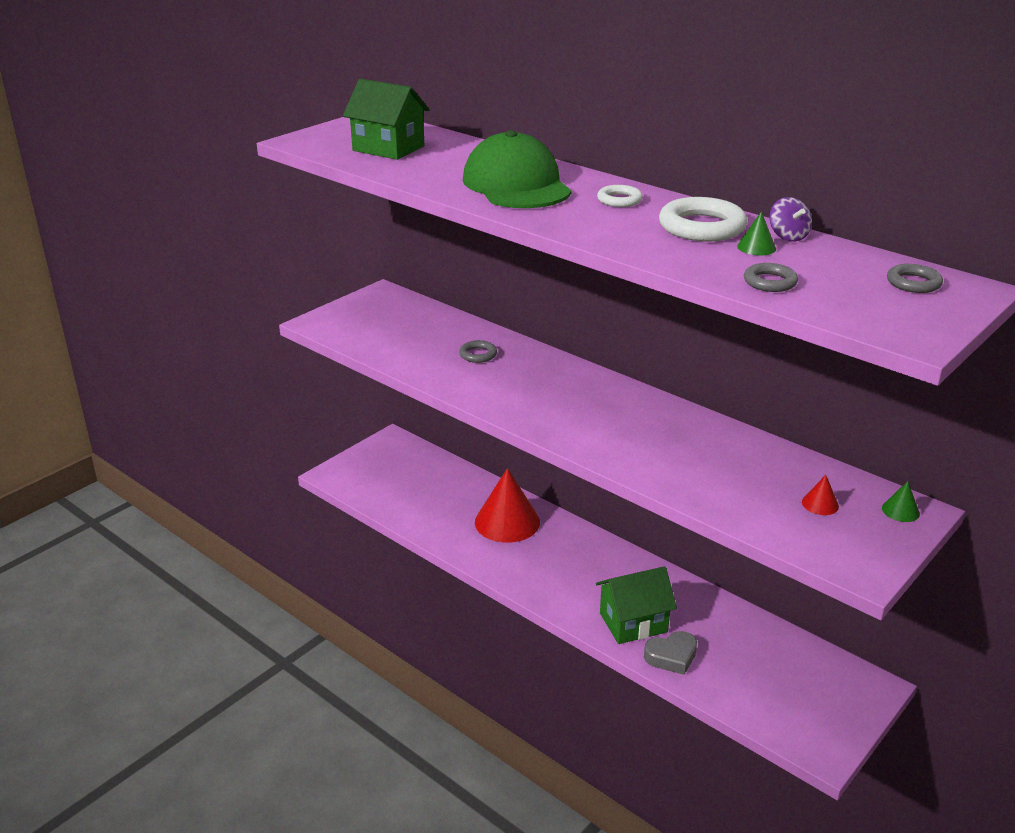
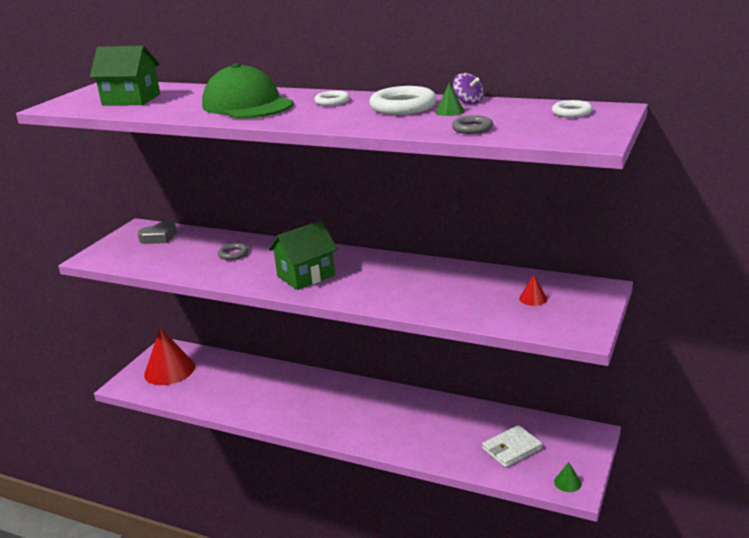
camera: 15 degrees left, 5 degrees down
red cone [475,468,540,543] -> red cone moved to [144,327,195,385]
green house [596,566,677,644] -> green house moved to [269,220,338,290]
grey heart [644,631,697,675] -> grey heart moved to [138,221,177,244]
green cone [882,481,920,522] -> green cone moved to [554,462,582,492]
grey ring [887,264,943,293] -> white ring [552,100,593,118]
none -> white wallet [482,425,543,468]

